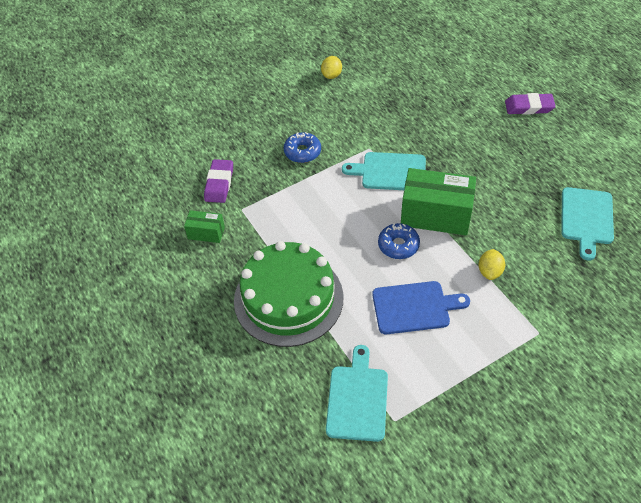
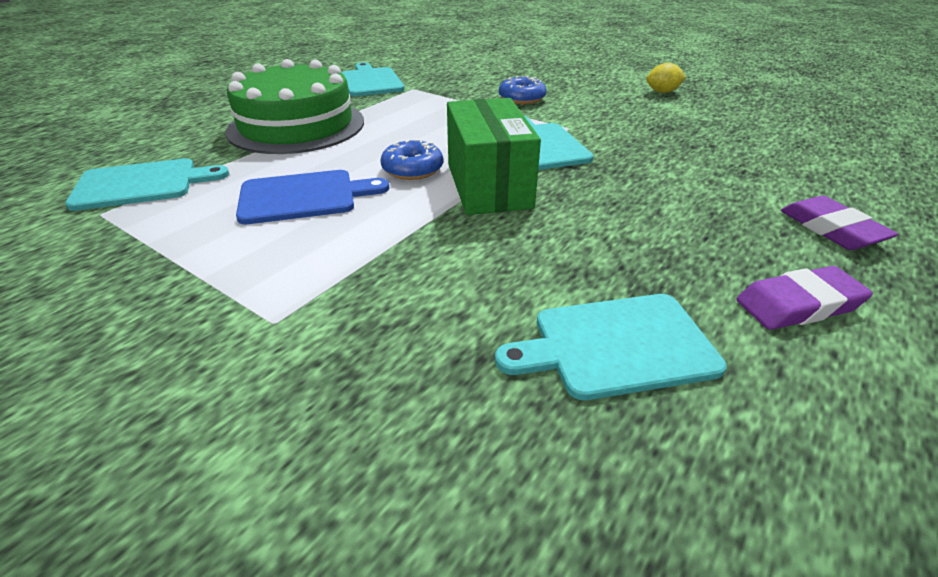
camera: 65 degrees right, 15 degrees down
green box [184,210,225,243] -> turquoise cutting board [342,62,405,96]
purple eraser [204,159,233,203] -> purple eraser moved to [737,266,873,330]
blue cutting board [372,281,470,334] -> blue cutting board turned 75 degrees counterclockwise [236,170,389,224]
yellow lemon [479,249,505,280] -> none

